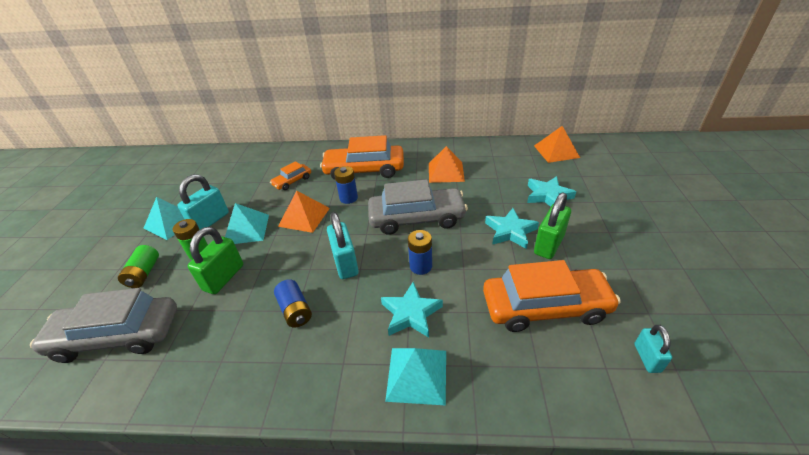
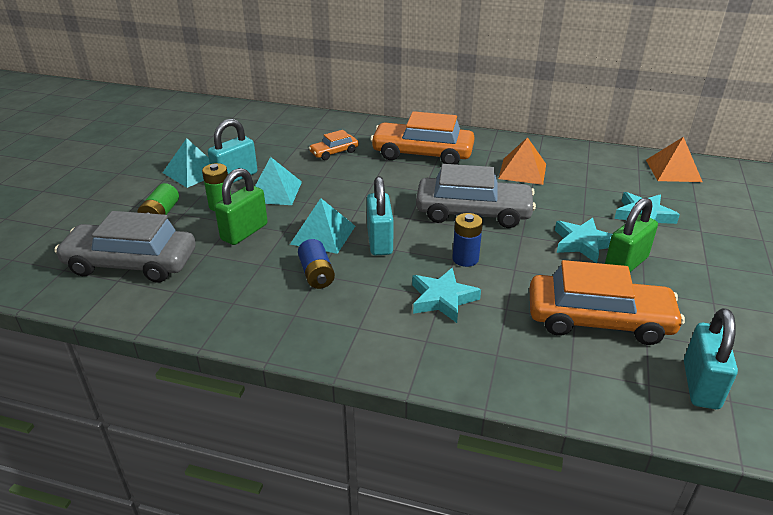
camera: 10 degrees right, 5 degrees down
orange pyramid [278,191,330,233] -> none
blue battery [334,166,358,204] -> none
turquoise pyramid [385,348,446,405] -> turquoise pyramid moved to [290,198,355,254]
turquoise padlock [634,325,672,373] -> turquoise padlock [684,308,738,409], size x1.69

